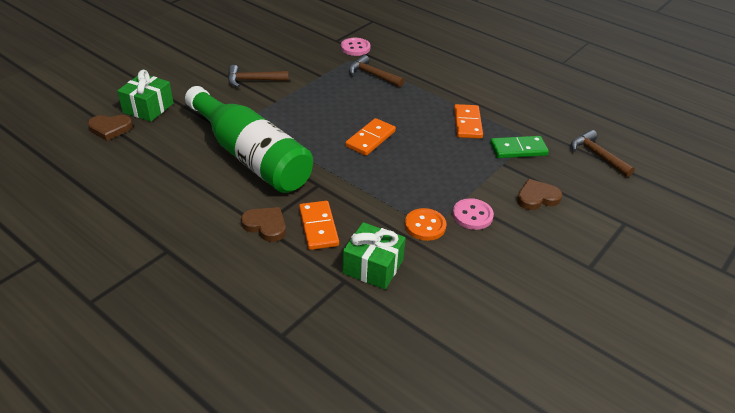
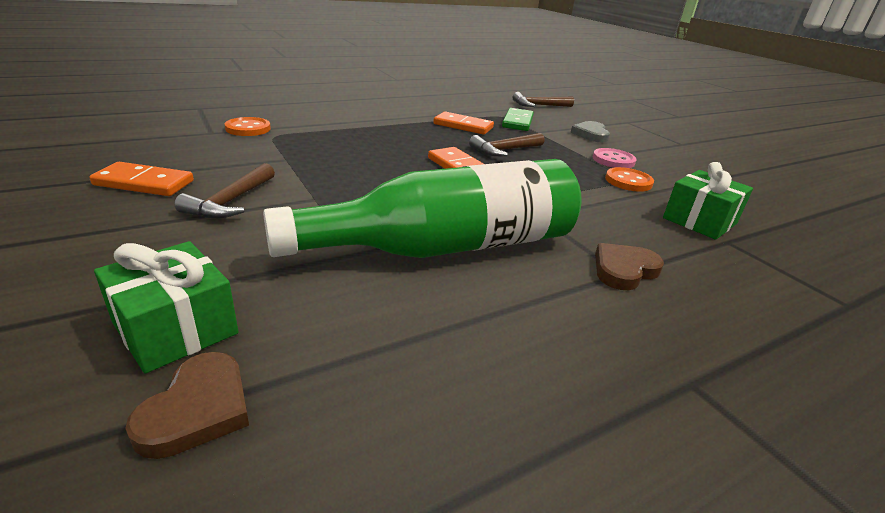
camera: 70 degrees left, 10 degrees down
orange domino [299,201,339,250] -> orange domino moved to [89,162,194,196]
pink button [341,38,371,56] -> orange button [225,117,271,136]
brown hammer [349,55,405,88] -> brown hammer moved to [469,133,544,156]
brown heart [517,179,562,210] -> grey heart [571,121,610,142]

